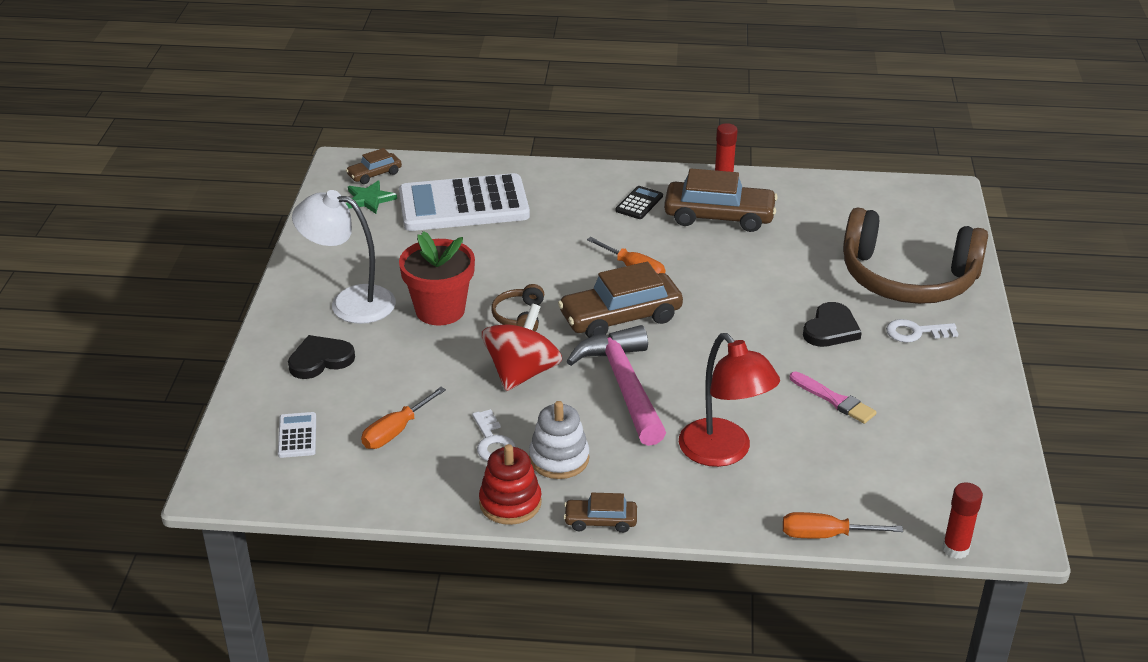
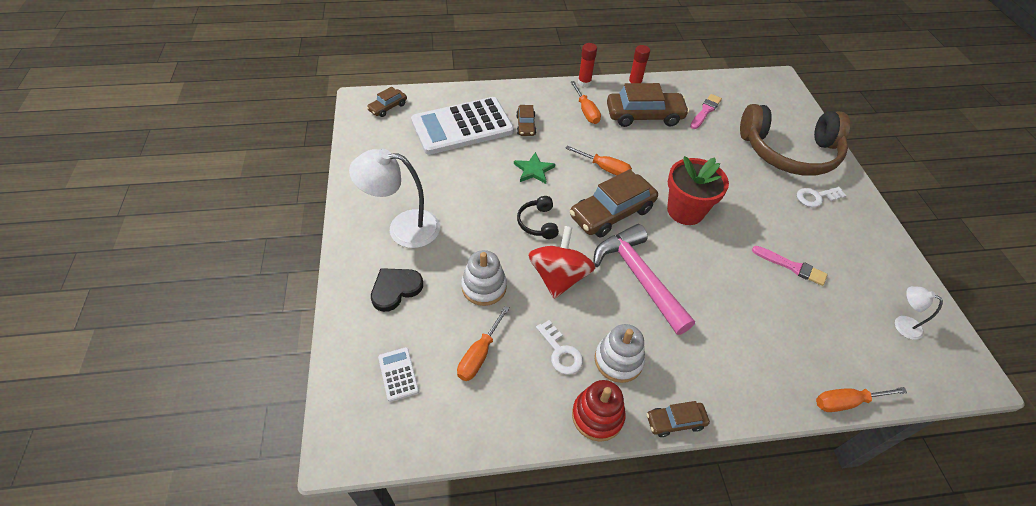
camera: 15 degrees left, 15 degrees up
green star [345,180,397,214] -> green star moved to [514,152,555,184]
red flower pot [399,231,475,325] -> red flower pot moved to [667,156,729,225]
brown headphones [491,284,544,331] -> black headphones [517,196,559,239]
black calculator [615,186,663,219] -> orange screwdriver [571,81,601,124]
red lamp [679,333,780,467] -> none
black heart [803,302,862,347] -> none
red glue stick [942,482,983,559] -> red glue stick moved to [578,43,597,87]
none -> white stacking toy [461,250,507,306]
none -> brown car [516,105,536,136]
none -> pink brush [690,94,722,129]
none -> white lamp [895,286,943,340]

